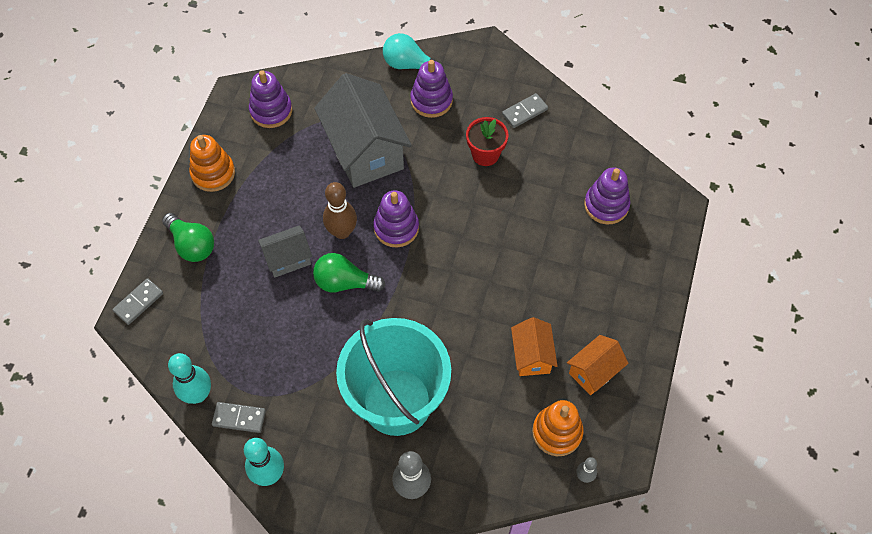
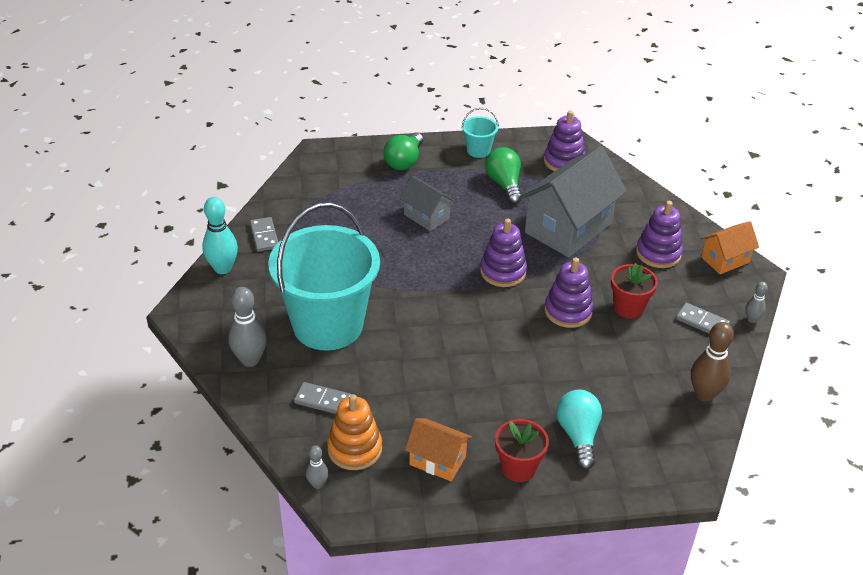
camera: 65 degrees right, 20 degrees down
grey domino [112,278,163,325] -> grey domino moved to [294,382,351,414]
turquoise bowling pin [168,353,211,404] -> none
orange stacking toy [189,135,235,192] -> turquoise bucket [462,108,499,158]
green light bulb [313,253,385,292] -> green light bulb moved to [485,147,522,204]
brown bowling pin [323,182,357,239] -> brown bowling pin moved to [691,322,734,402]
turquoise light bulb [383,33,444,69] -> turquoise light bulb moved to [557,390,602,470]
orange house [511,317,557,376] -> orange house moved to [701,221,759,274]
purple stacking toy [584,167,630,224] -> purple stacking toy moved to [544,258,594,328]
none -> red flower pot [495,419,549,482]
none -> grey bowling pin [745,282,768,323]

